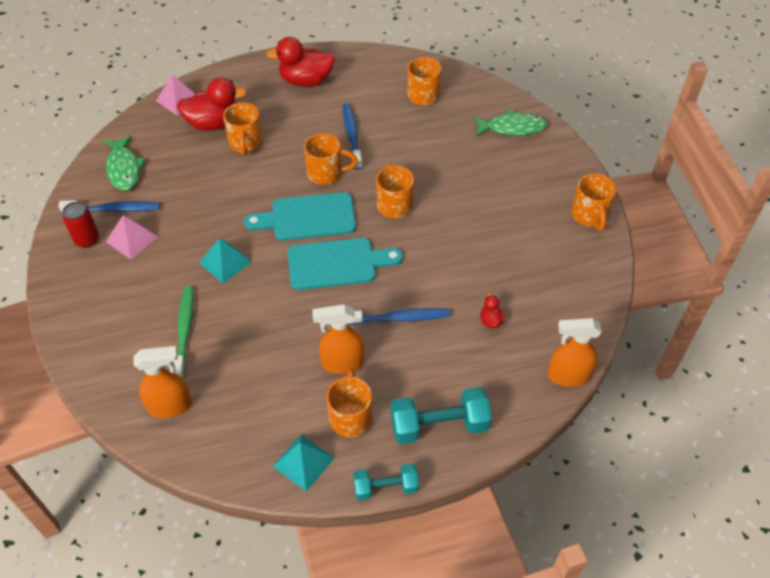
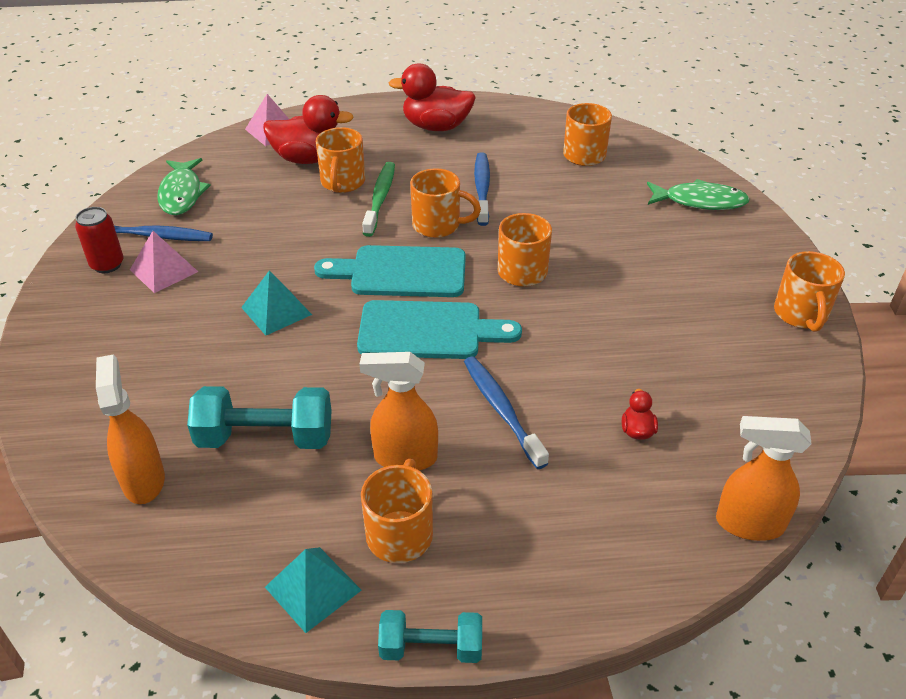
camera: 10 degrees right, 10 degrees down
orange spray bottle [133,346,192,418] -> orange spray bottle turned 105 degrees counterclockwise [96,355,165,504]
green toothbrush [174,286,194,378] -> green toothbrush moved to [362,162,395,237]
blue toothbrush [348,308,450,325] -> blue toothbrush turned 120 degrees counterclockwise [464,356,549,469]
turquoise dumbbell [391,387,492,444] -> turquoise dumbbell moved to [187,386,332,449]

